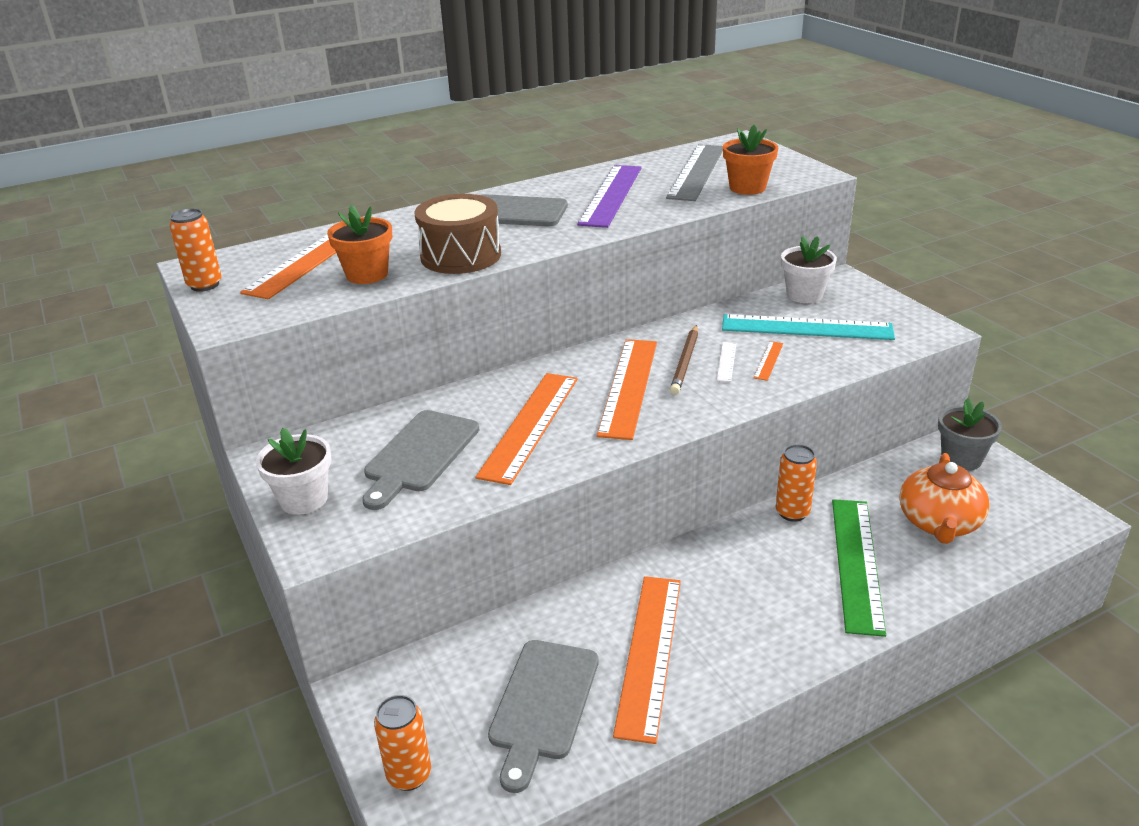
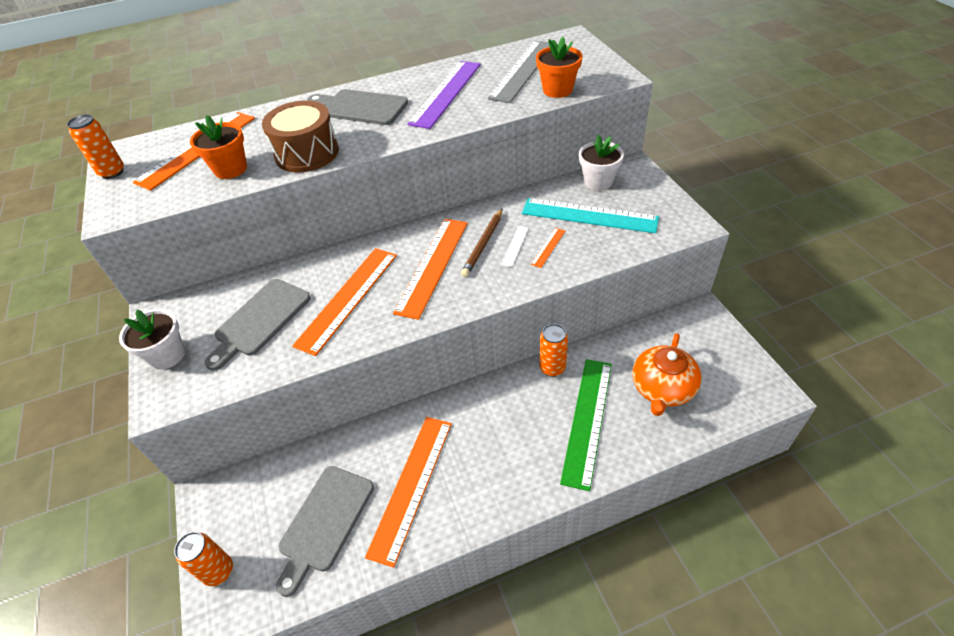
camera: 10 degrees right, 15 degrees up
grey flower pot [938,398,1002,471] -> none

